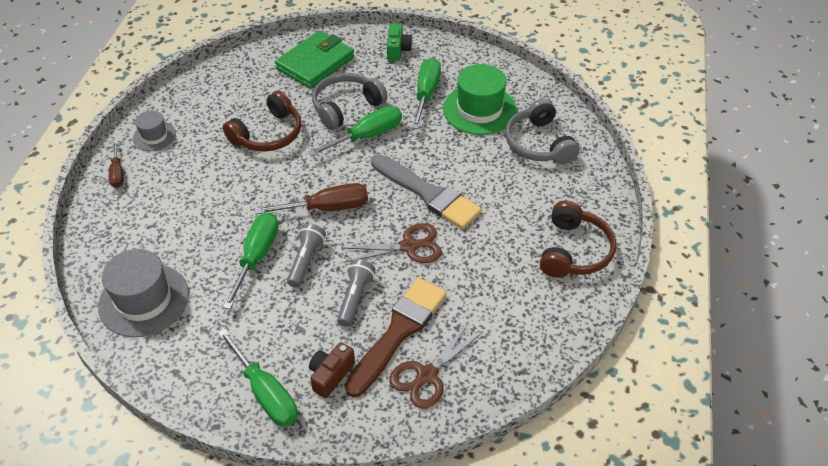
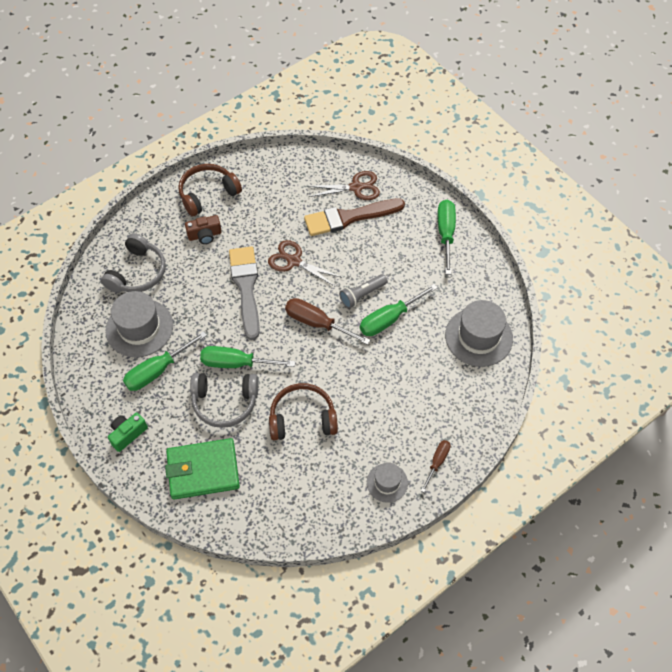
camera: 140 degrees left, 10 degrees up
brown camera [309,342,355,398] -> brown camera moved to [185,215,222,244]
grey flashlight [337,259,376,327] -> none
green hat [443,64,517,135] -> grey hat [106,291,173,357]

